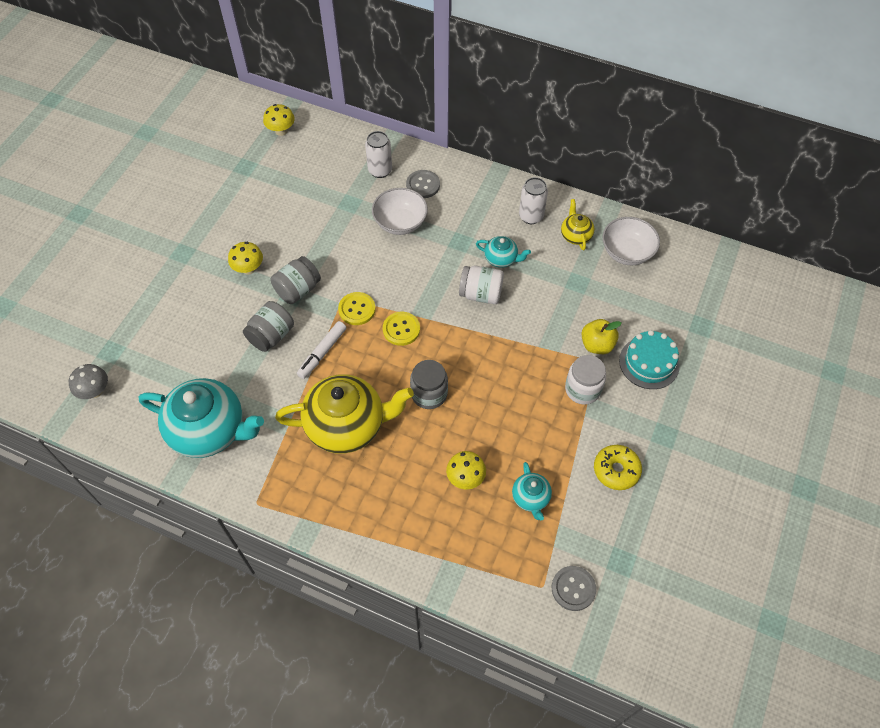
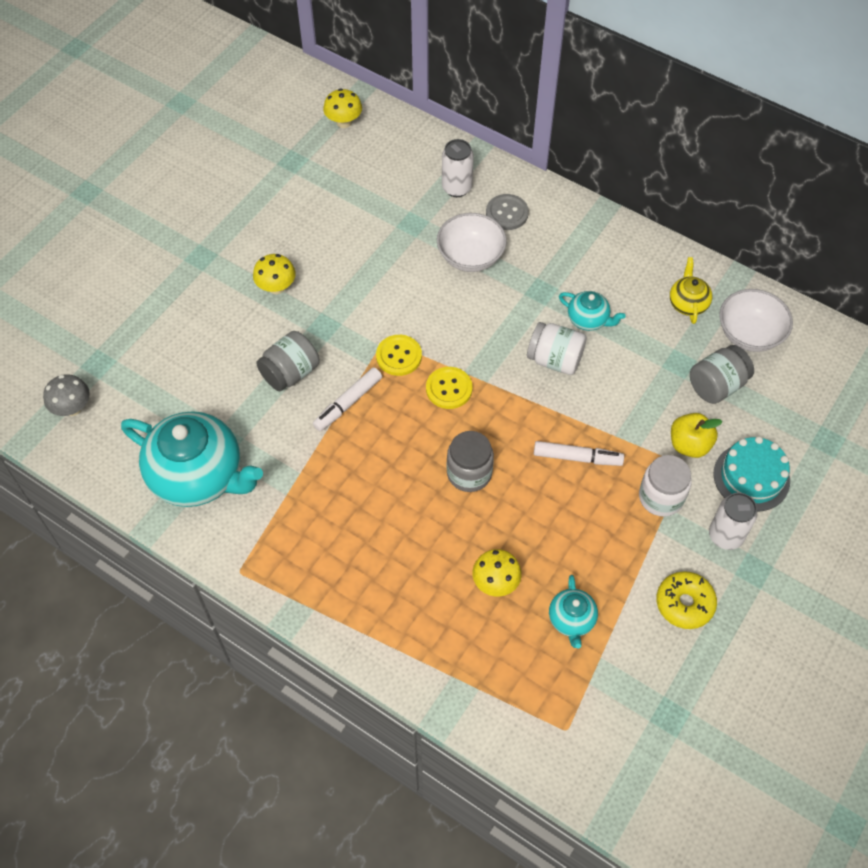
camera: 10 degrees right, 0 degrees up
grey jar [271,256,321,304] -> grey jar moved to [690,345,754,404]
yellow teapot [275,374,414,454] -> none
white can [519,177,548,224] -> white can moved to [709,493,757,550]
grey button [552,566,596,611] -> none
none -> white marker [534,441,624,466]

